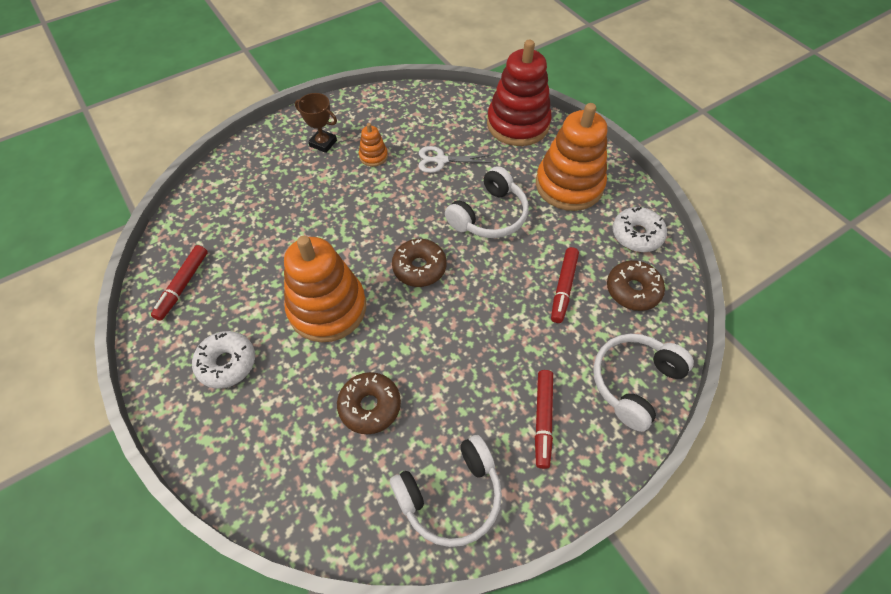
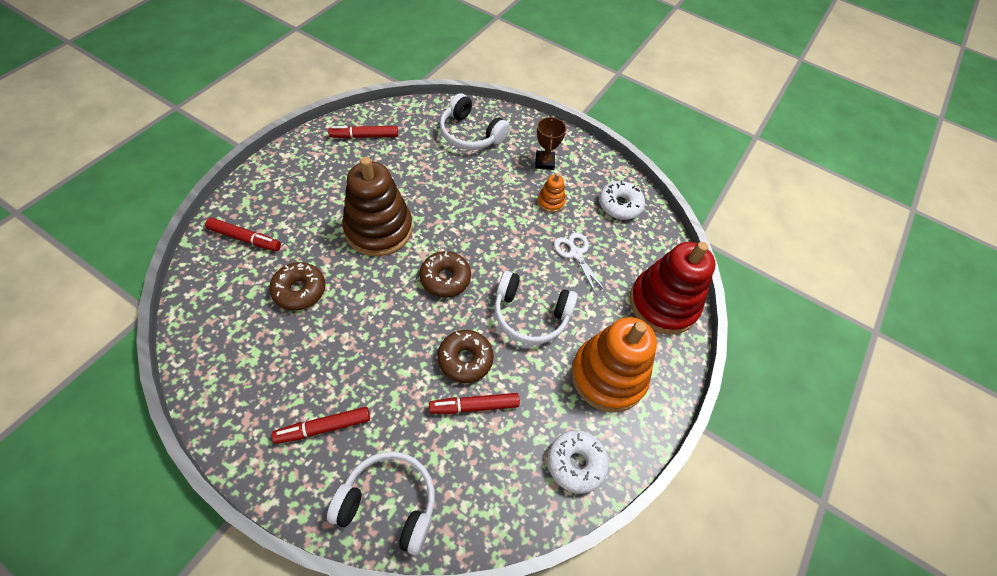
camera: 60 degrees right, 0 degrees up
white donut [192,331,255,389] -> white donut moved to [599,180,645,220]
orange stacking toy [284,236,366,342] -> brown stacking toy [342,157,413,256]
white headphones [390,435,502,547] -> white headphones moved to [440,93,510,150]
brown donut [607,260,665,311] -> brown donut moved to [438,330,494,383]
none -> red marker [205,218,281,251]

